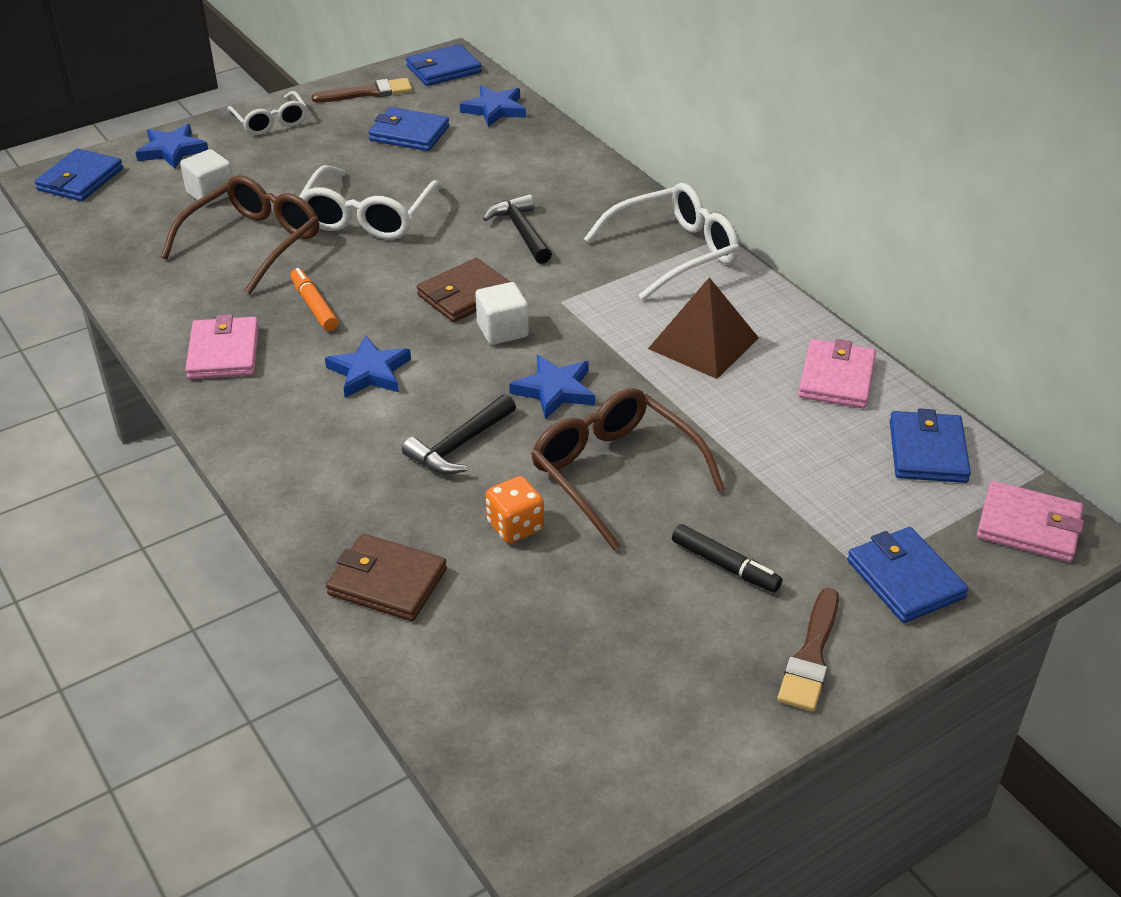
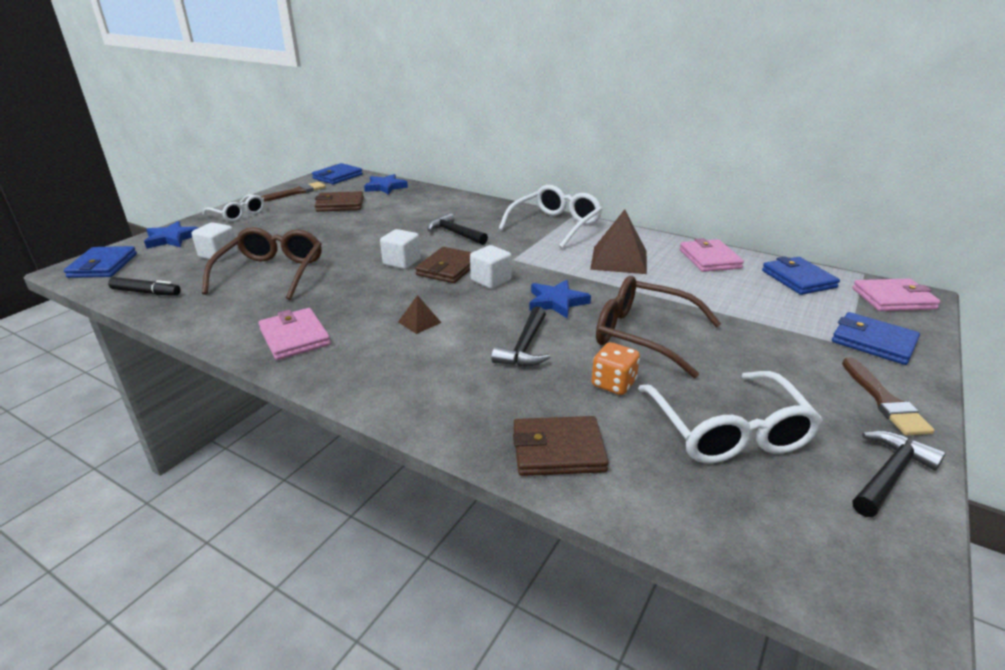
camera: 25 degrees left, 10 degrees down
orange marker [290,268,338,331] -> none
white glasses [299,165,443,240] -> white glasses moved to [638,371,823,463]
blue star [325,335,411,398] -> brown pyramid [398,295,442,334]
blue wallet [368,107,449,151] -> brown wallet [315,191,364,212]
black marker [672,524,782,593] -> black marker moved to [108,277,181,296]
none -> white cube [380,229,421,269]
none -> black hammer [853,431,946,517]

